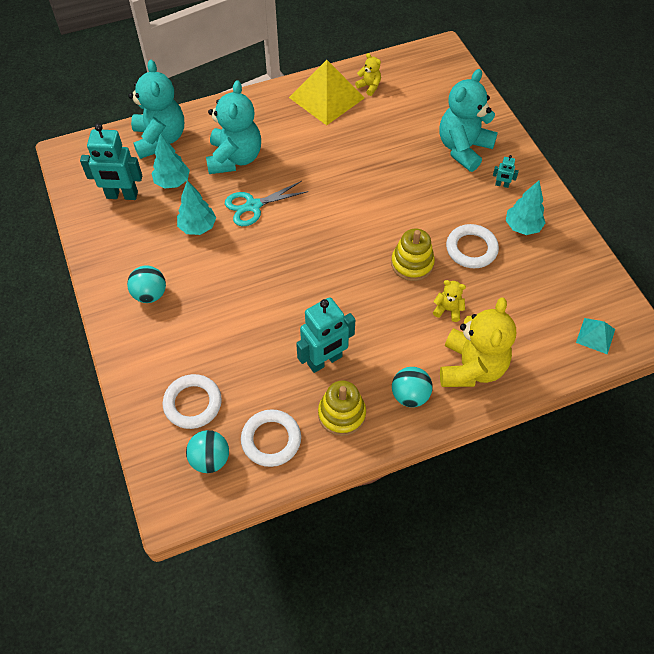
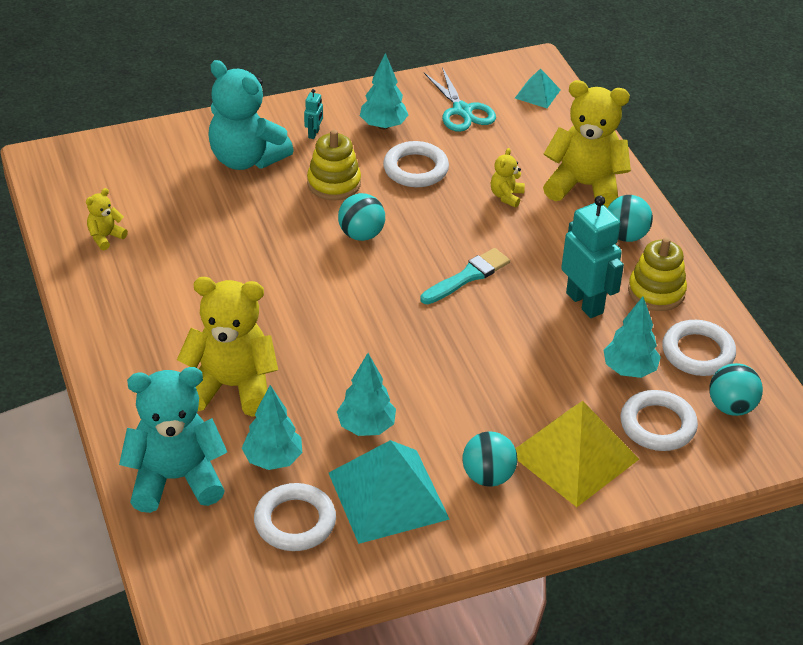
camera: 90 degrees left, 15 degrees down
turquoise robot [80,123,142,200] -> white ring [254,483,336,551]
turquoise teddy bear [206,80,261,174] -> yellow teddy bear [177,277,278,417]
turquoise scissors [225,181,309,226] -> turquoise scissors moved to [424,67,496,132]
yellow pyramid [289,60,365,125] -> yellow pyramid moved to [515,401,639,507]
yellow stacking toy [391,229,435,281] -> yellow stacking toy moved to [307,130,361,200]
none -> turquoise pyramid [329,440,450,544]
none -> turquoise ball [338,193,385,241]
none -> turquoise brush [421,248,510,304]
none -> turquoise tree [603,296,661,378]

